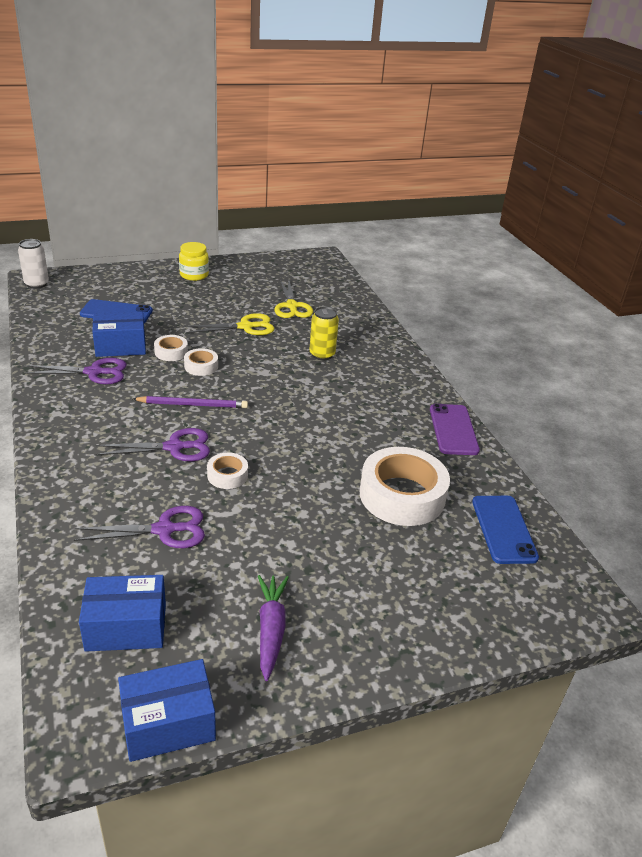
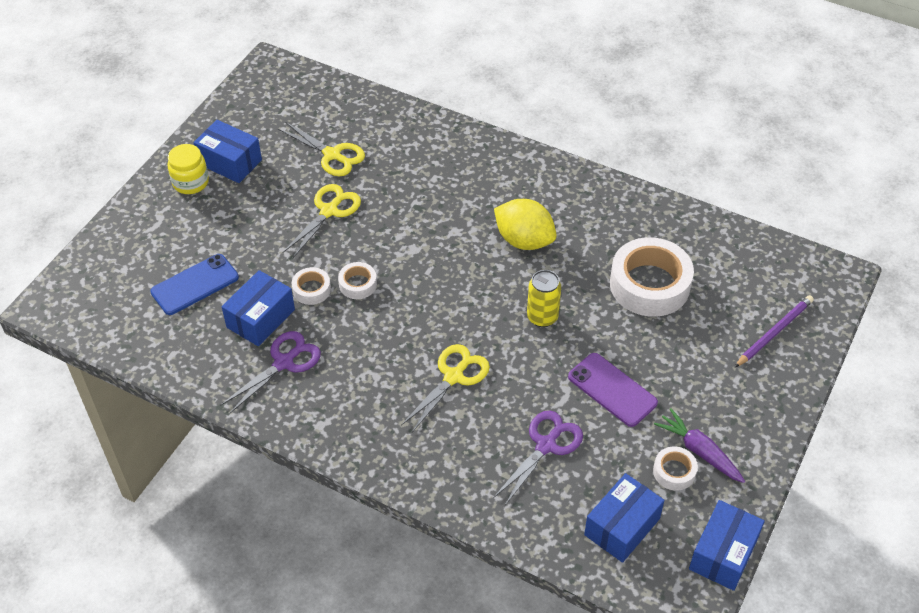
camera: 40 degrees left, 15 degrees up
white can [18,239,49,289] -> none
purple scissors [95,428,210,461] -> yellow scissors [401,344,490,432]
purple pencil [133,396,248,408] -> purple pencil moved to [735,295,814,367]
white tape [207,452,248,489] -> white tape moved to [653,446,698,490]
yellow can [309,307,339,360] -> yellow can moved to [527,270,561,327]
purple phone [430,404,480,455] -> purple phone moved to [568,353,658,427]
blue phone [472,496,539,564] -> none
none -> blue box [193,120,262,183]
none -> yellow lemon [494,199,557,250]

